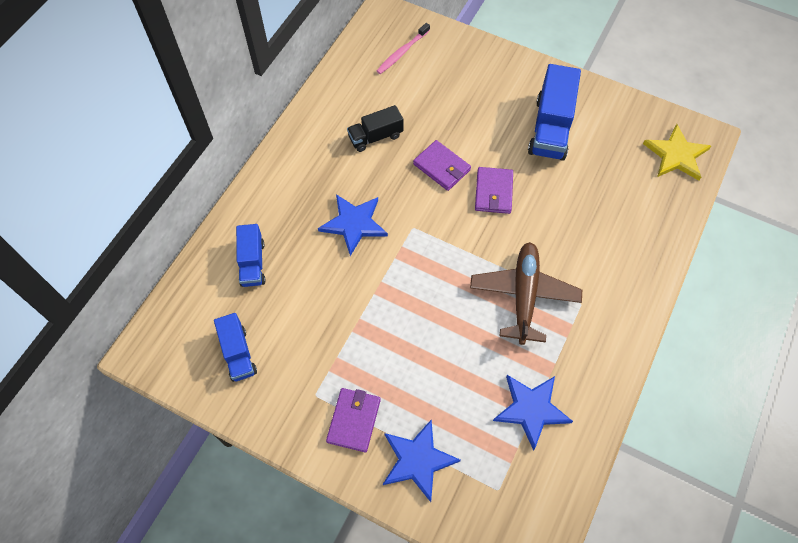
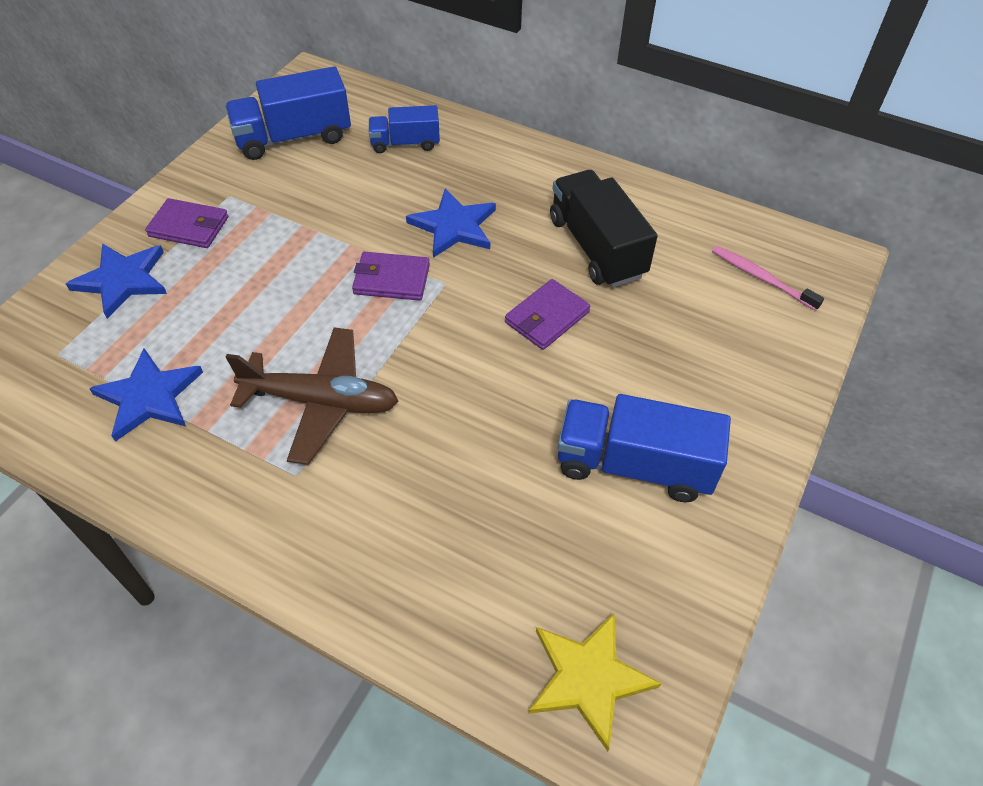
camera: 90 degrees right, 10 degrees down
blue truck [214,313,257,382] -> blue truck [225,67,351,160], size x1.66
black truck [347,105,403,152] -> black truck [550,170,658,288], size x1.66
purple wallet [475,167,513,214] -> purple wallet moved to [352,252,430,301]

